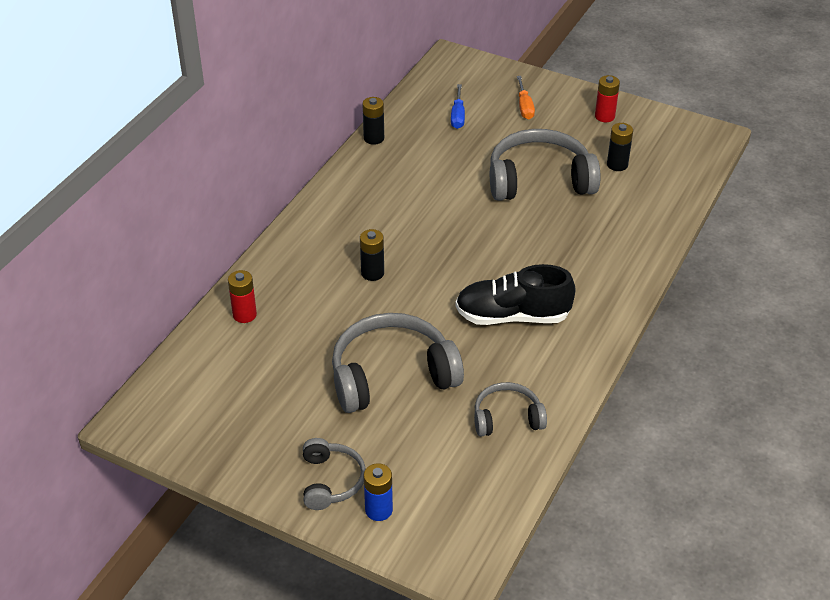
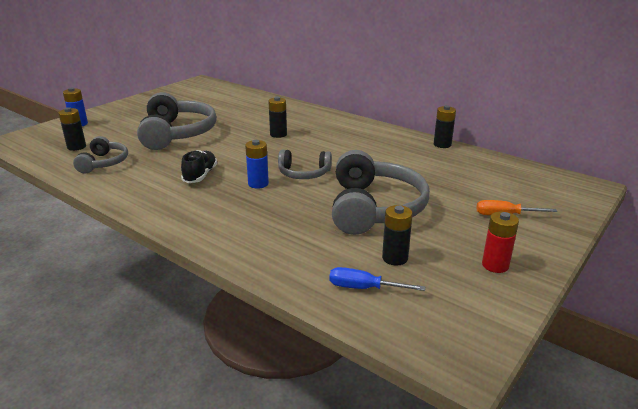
camera: 100 degrees right, 15 degrees down
red battery [228,270,257,323] -> none
grey headphones [303,438,366,510] -> grey headphones moved to [278,150,332,179]
blue screwdriver [451,84,465,129] -> blue screwdriver moved to [329,267,425,291]
black shoe [456,264,576,325] -> black shoe [181,150,217,183], size x0.60
none -> black battery [58,107,86,151]
none -> blue battery [245,140,269,189]

